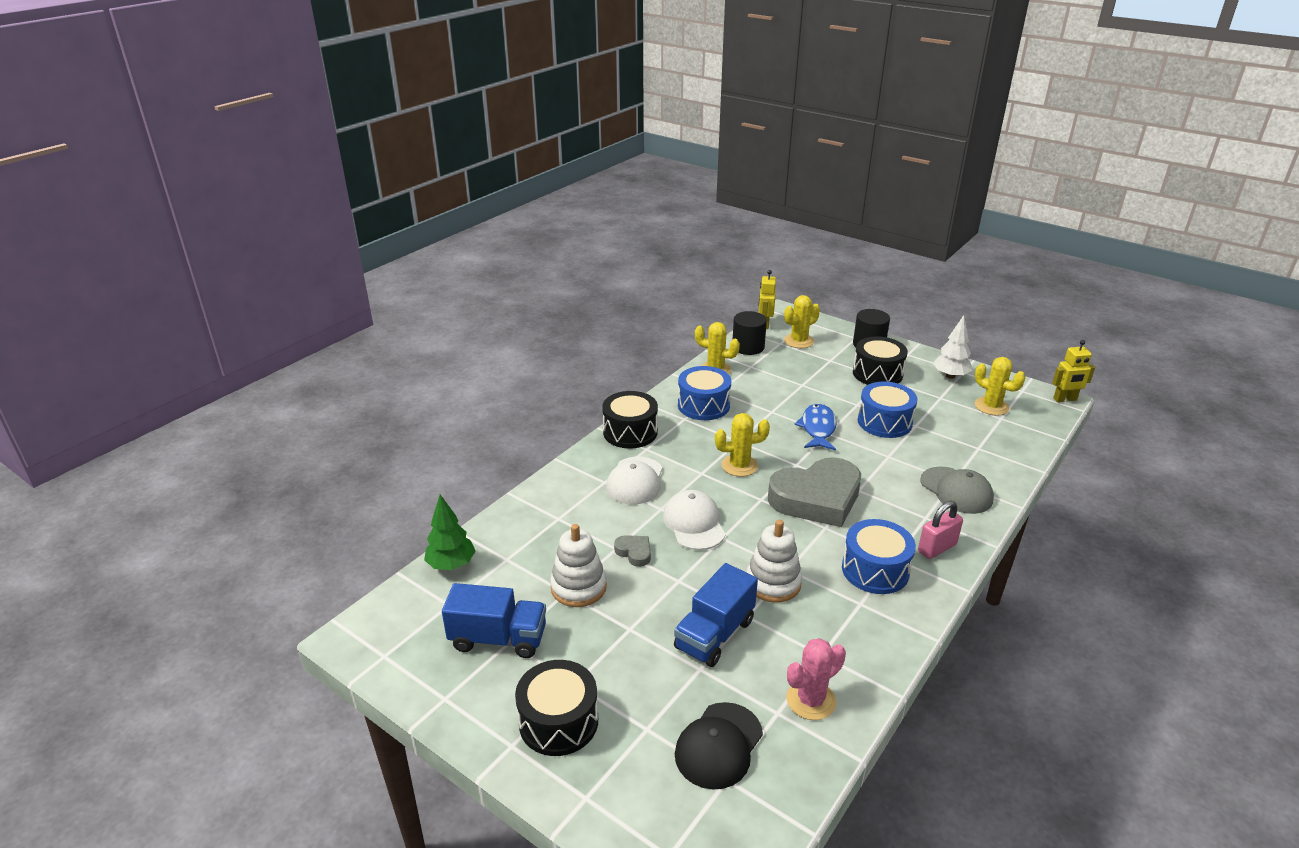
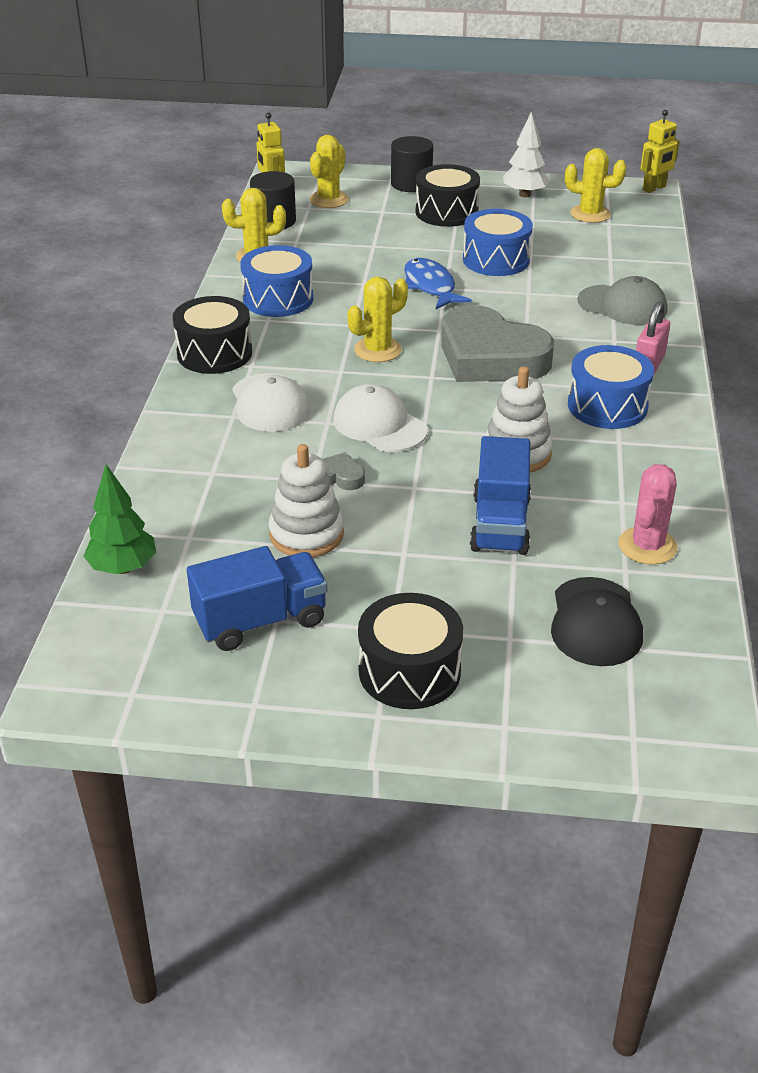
camera: 30 degrees left, 5 degrees up
grey heart [768,457,861,527] -> grey heart turned 90 degrees clockwise [441,305,554,382]

